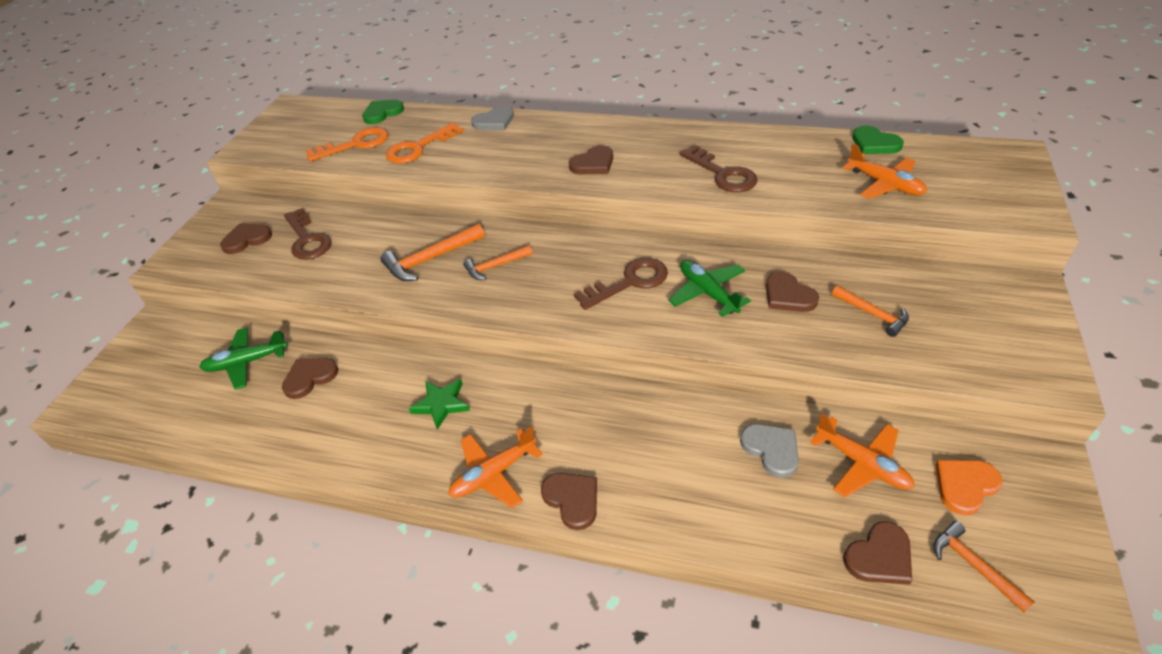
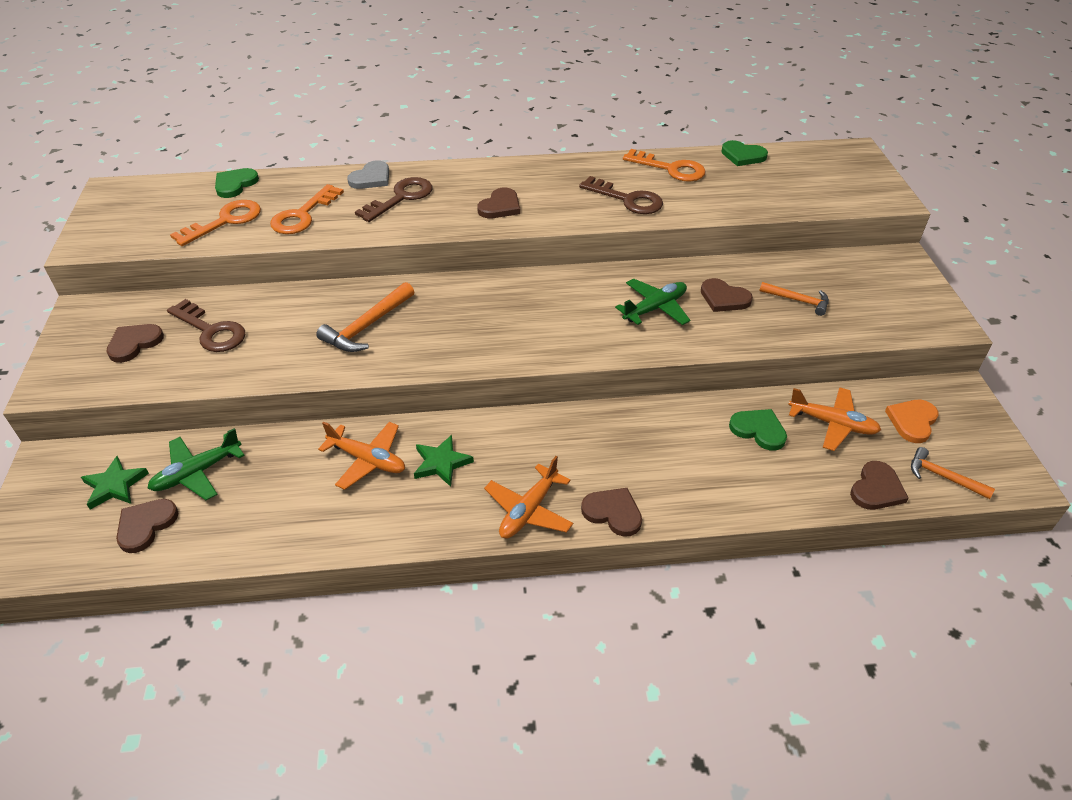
camera: 25 degrees left, 0 degrees up
brown heart [282,358,338,399] -> brown heart moved to [116,499,178,553]
orange hammer [463,245,532,280] -> none
brown key [574,258,668,310] -> brown key moved to [355,177,432,222]
green plane [668,260,751,317] -> green plane turned 105 degrees clockwise [615,279,690,325]
grey heart [740,424,799,478] -> green heart [729,409,787,450]
orange plane [842,144,927,199] -> orange plane moved to [318,422,405,490]
none -> green star [81,456,149,510]
none -> orange key [623,149,706,182]

